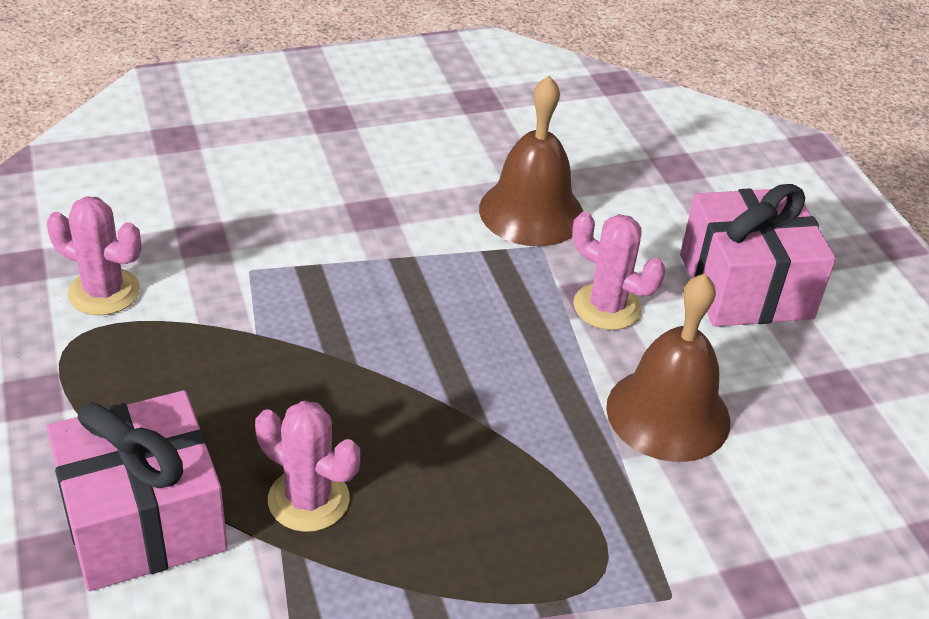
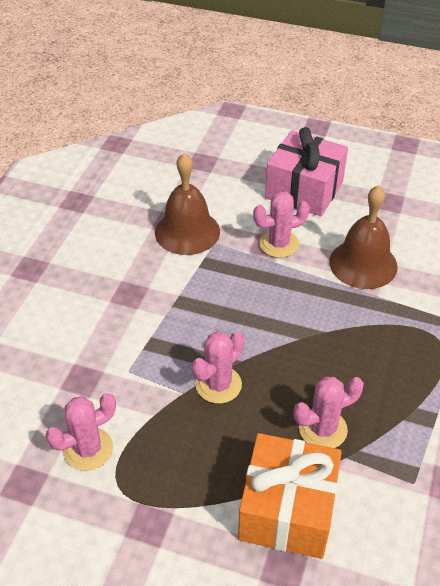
camera: 50 degrees left, 5 degrees up
pink gift [46,390,228,591] -> orange gift [238,433,342,559]
none -> pink cactus [192,331,244,404]

